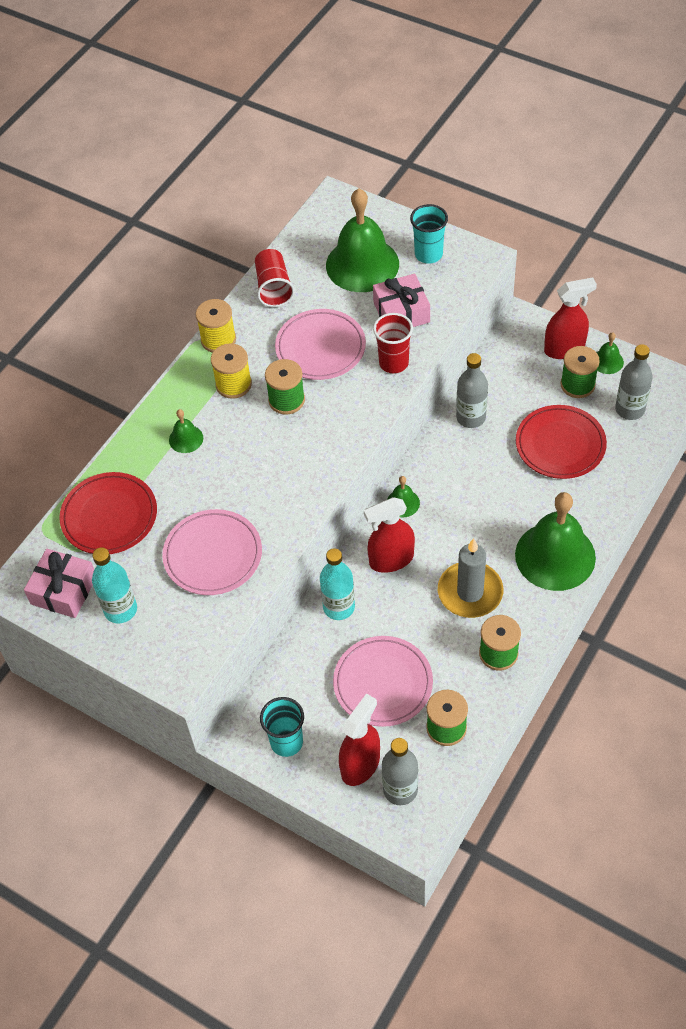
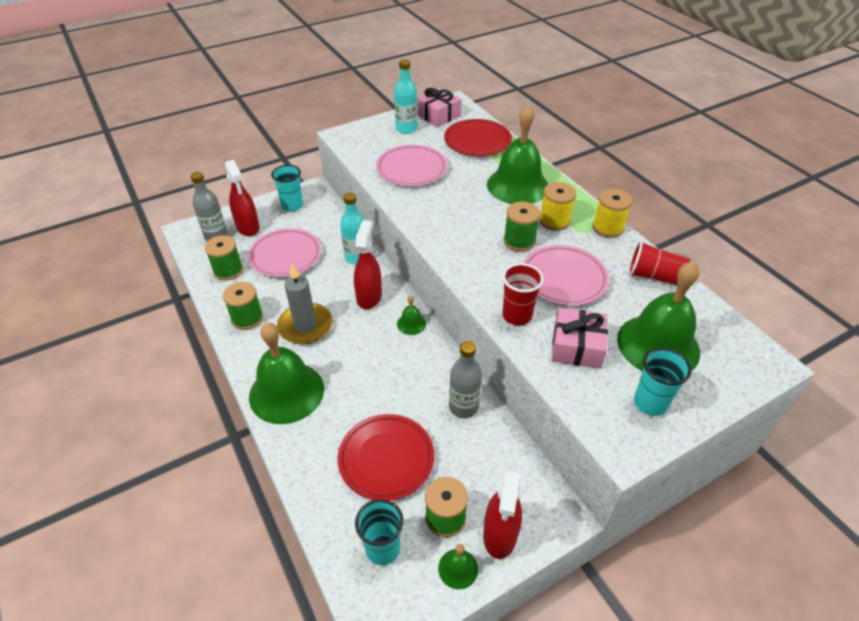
camera: 115 degrees right, 10 degrees down
green bell [169,409,203,453] -> green bell [487,105,548,204], size x2.30
grey bottle [615,344,653,420] -> turquoise cup [355,499,404,565]

